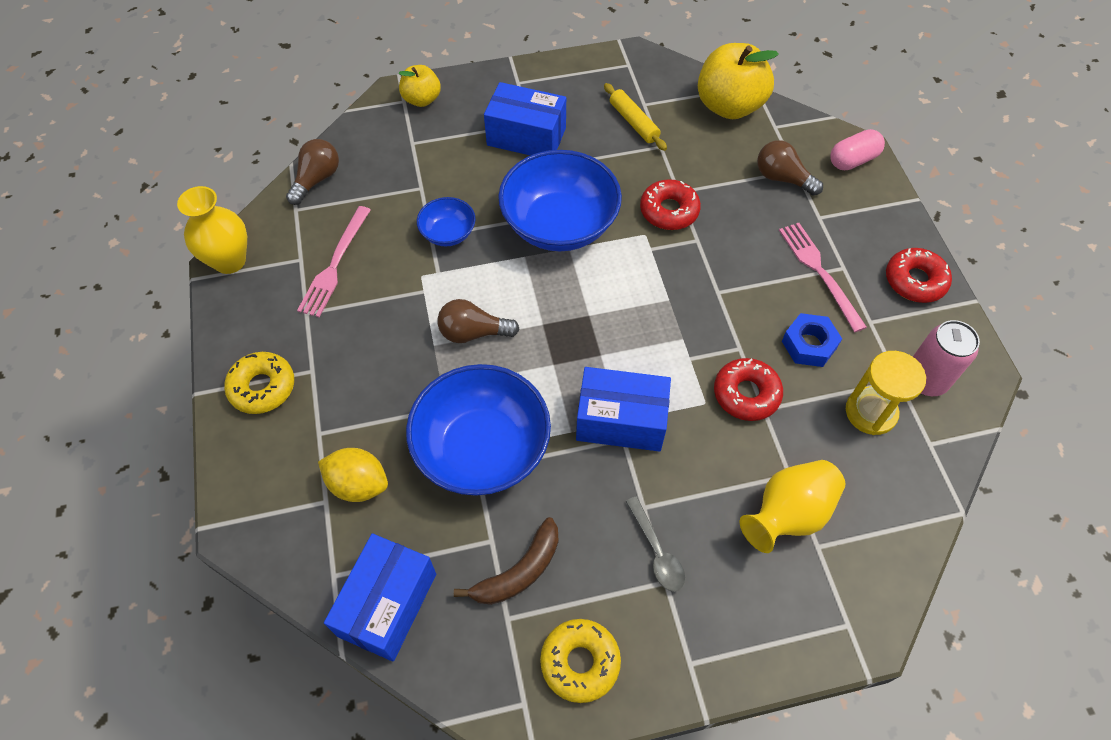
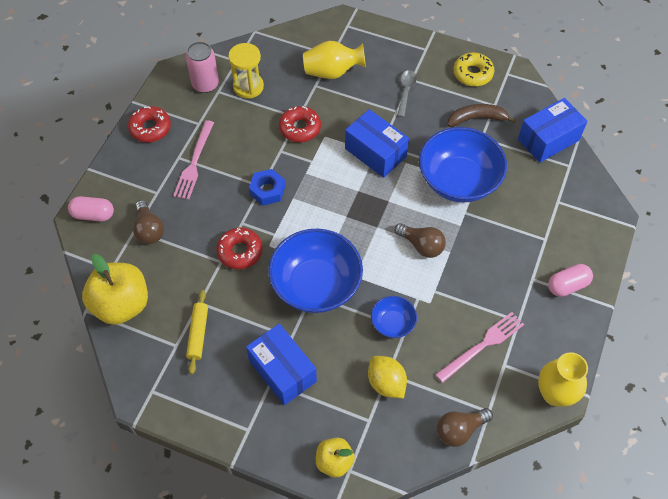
camera: 145 degrees left, 0 degrees up
yellow donut [224,352,294,414] -> pink capsule [548,264,593,297]
yellow lemon [318,448,388,502] -> yellow lemon moved to [368,356,407,398]
blue nut [782,313,842,367] -> blue nut moved to [249,169,285,206]

